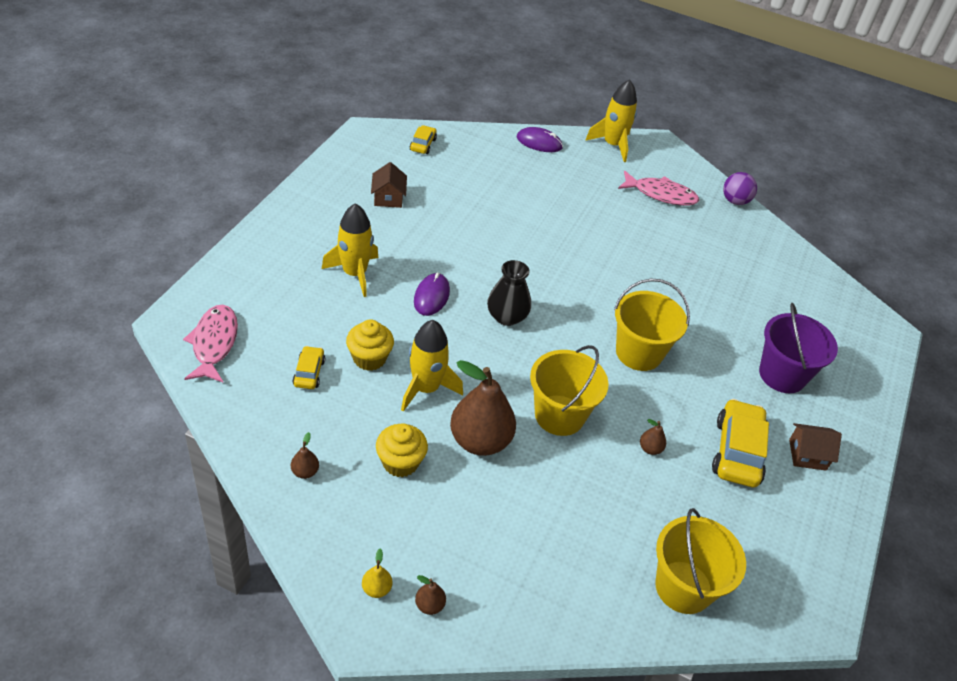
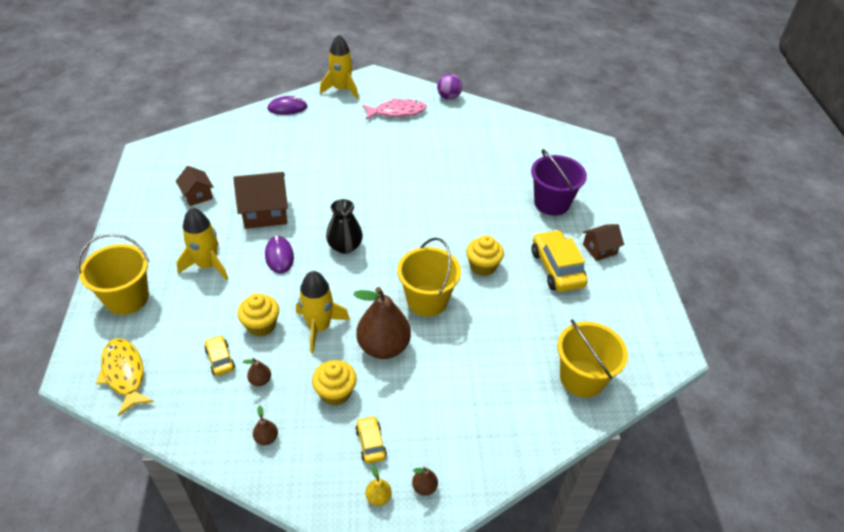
camera: 25 degrees left, 0 degrees up
pink fish [183,305,238,382] -> yellow fish [96,338,154,416]
yellow car [410,125,437,154] -> yellow car moved to [356,416,387,464]
yellow bucket [614,279,690,371] -> yellow bucket moved to [77,234,149,315]
brown pear [640,419,666,455] -> brown pear moved to [243,358,271,386]
none -> brown house [233,172,288,229]
none -> yellow cupcake [466,235,504,276]

